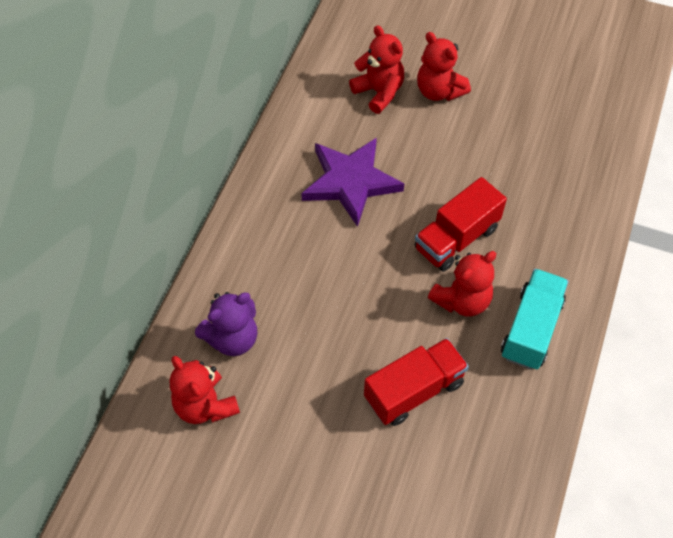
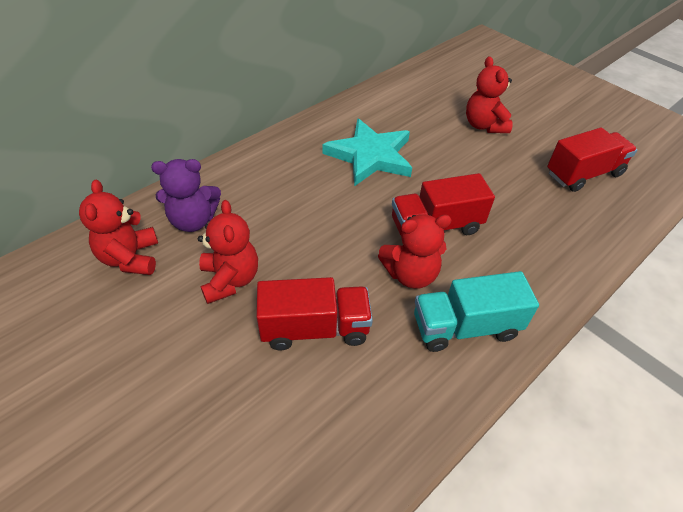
camera: 25 degrees right, 10 degrees down
purple star [301,138,404,227] -> turquoise star [322,119,412,186]
red teddy bear [349,25,404,114] -> red teddy bear moved to [198,200,258,304]
turquoise truck [501,269,569,370] -> turquoise truck turned 150 degrees counterclockwise [414,271,539,352]
none -> red truck [547,127,637,192]

